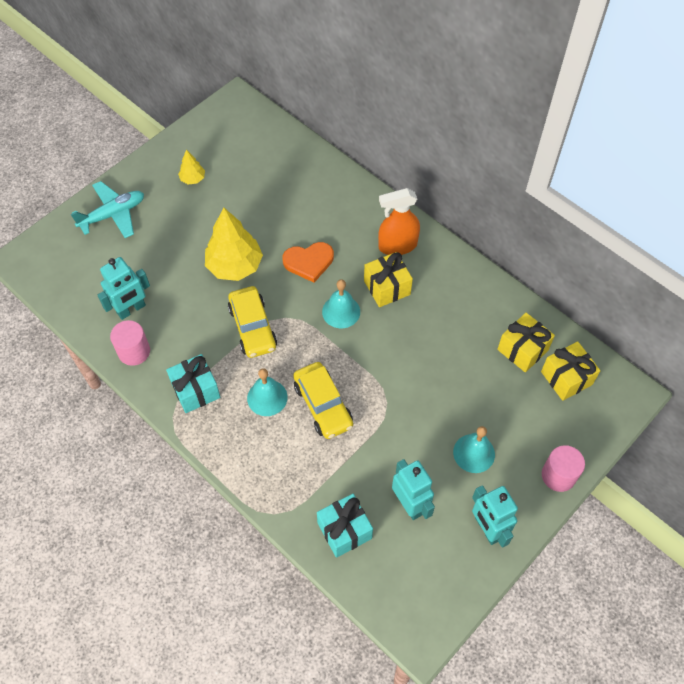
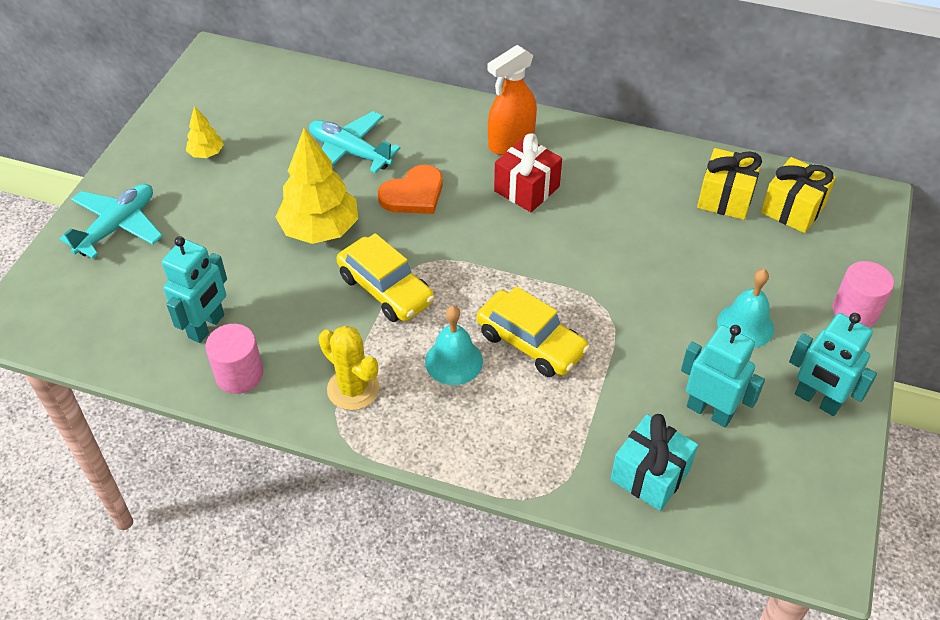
camera: 25 degrees left, 10 degrees down
turquoise gift [166,354,220,413] -> yellow cactus [318,325,380,410]
turquoise bell [322,279,360,328] -> none
yellow gift [364,252,413,307] -> red gift [494,133,562,212]
none -> turquoise plane [309,111,400,173]

